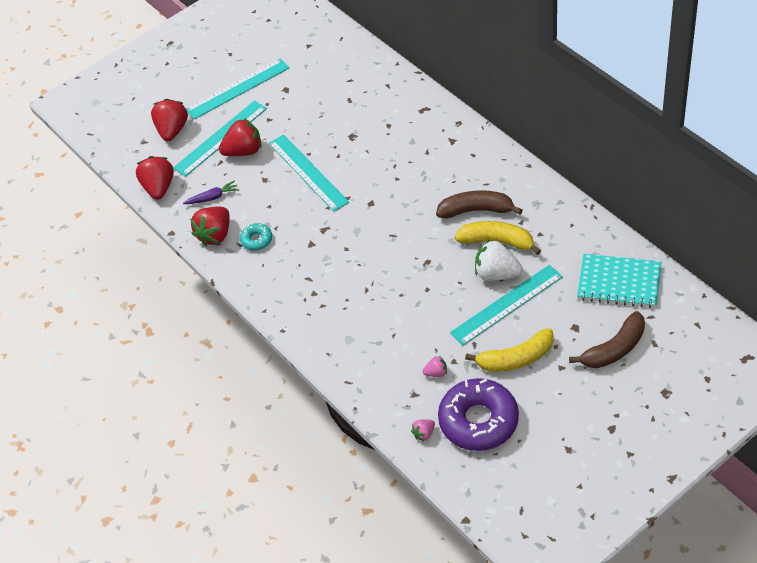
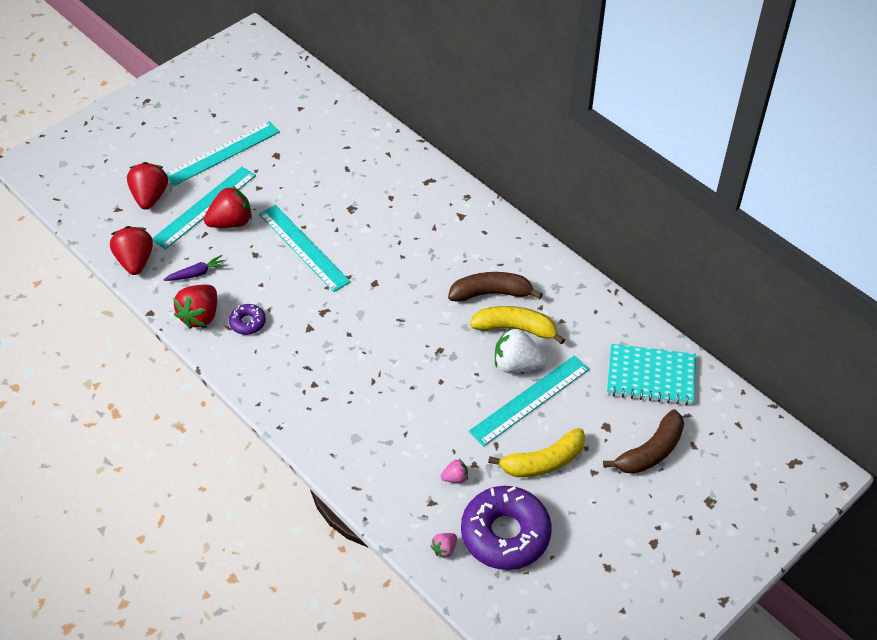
camera: 10 degrees left, 0 degrees up
turquoise donut [240,223,272,251] -> purple donut [229,304,266,335]

